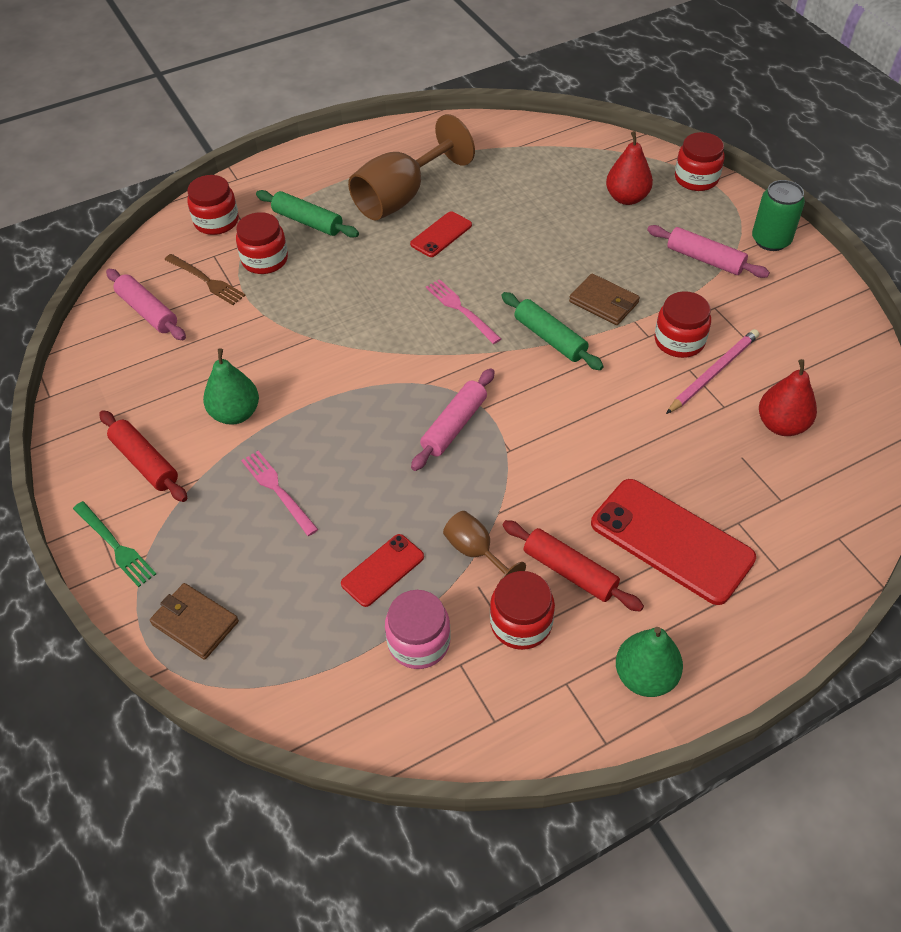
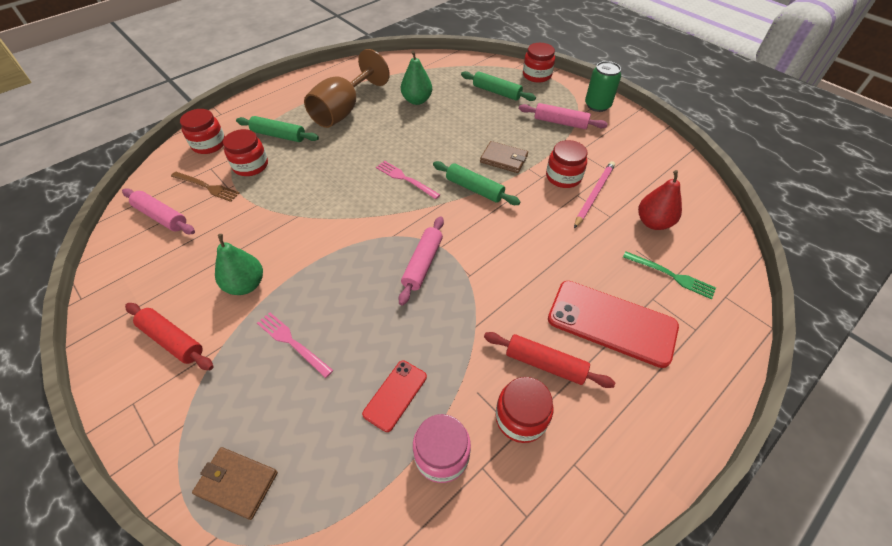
camera: 15 degrees left, 0 degrees up
green fork [73,501,156,587] -> green fork moved to [623,251,716,299]
red phone [410,211,472,257] -> none
brown goblet [443,511,526,579] -> none
red pear [606,131,653,205] -> green rolling pin [461,71,536,101]
green pear [616,627,683,697] -> green pear moved to [401,51,432,105]

